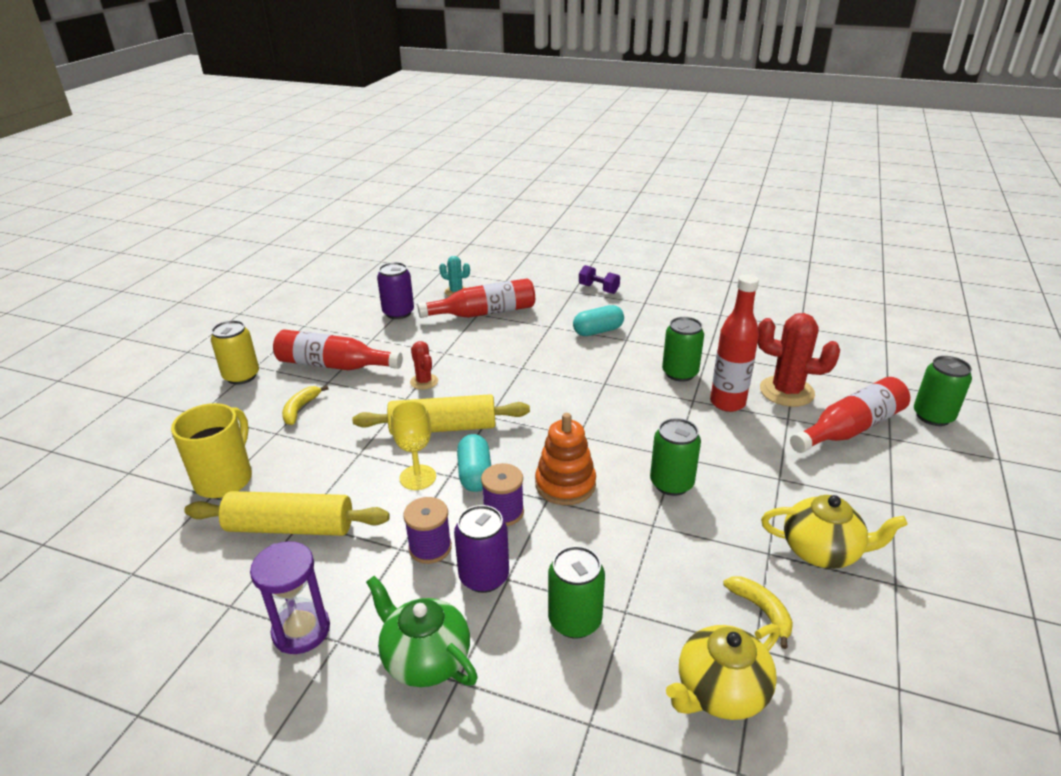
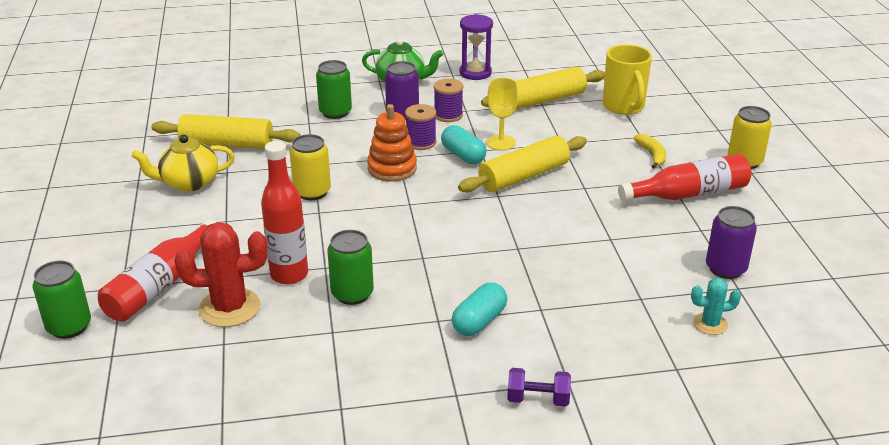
camera: 150 degrees right, 0 degrees up
red cactus [410,341,438,390] -> none
red bottle [417,278,535,318] -> none
green can [650,418,701,496] -> yellow can [289,134,331,200]
yellow teapot [666,624,780,720] -> none
yellow banana [723,576,793,649] -> yellow rolling pin [151,114,300,149]

